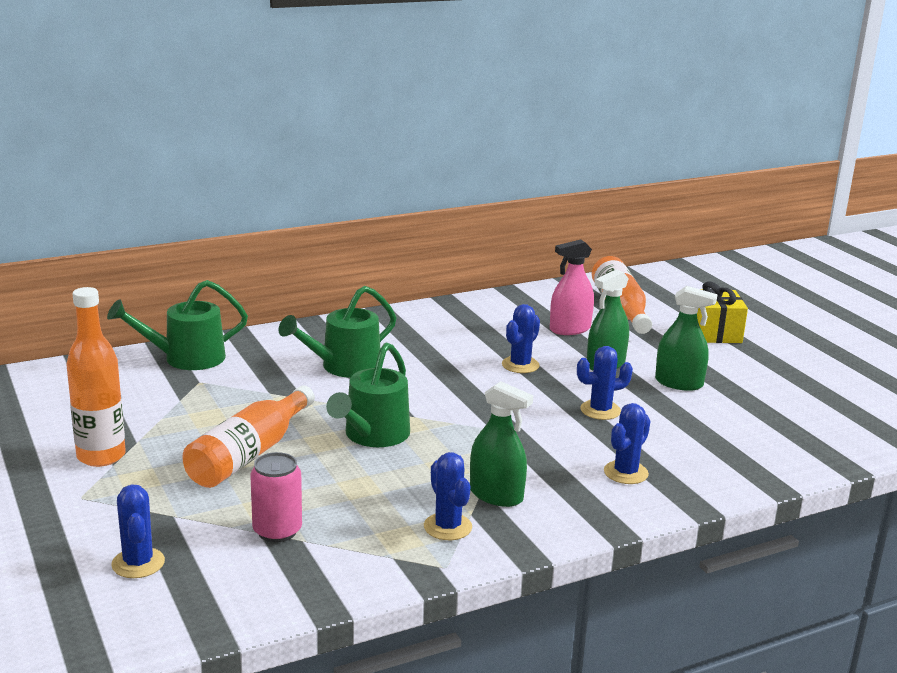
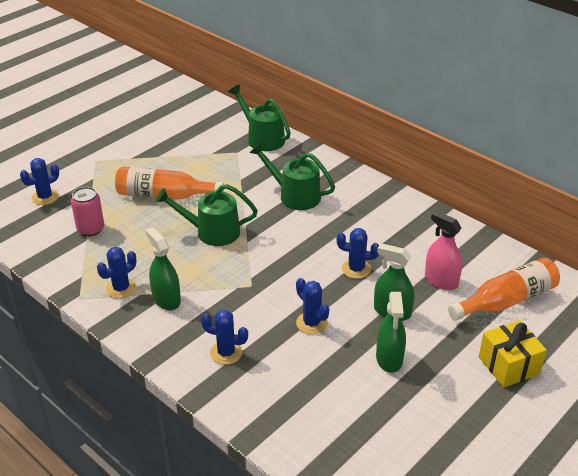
camera: 70 degrees right, 15 degrees up
orange bottle [66,287,126,467] -> none
green spray bottle [470,381,533,507] -> green spray bottle turned 135 degrees clockwise [146,228,181,310]

